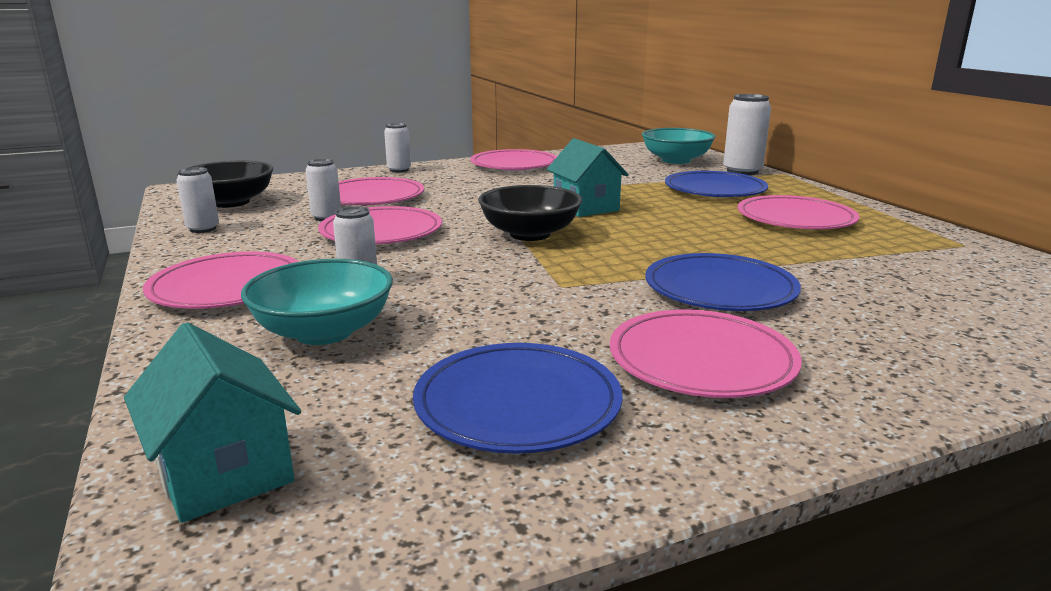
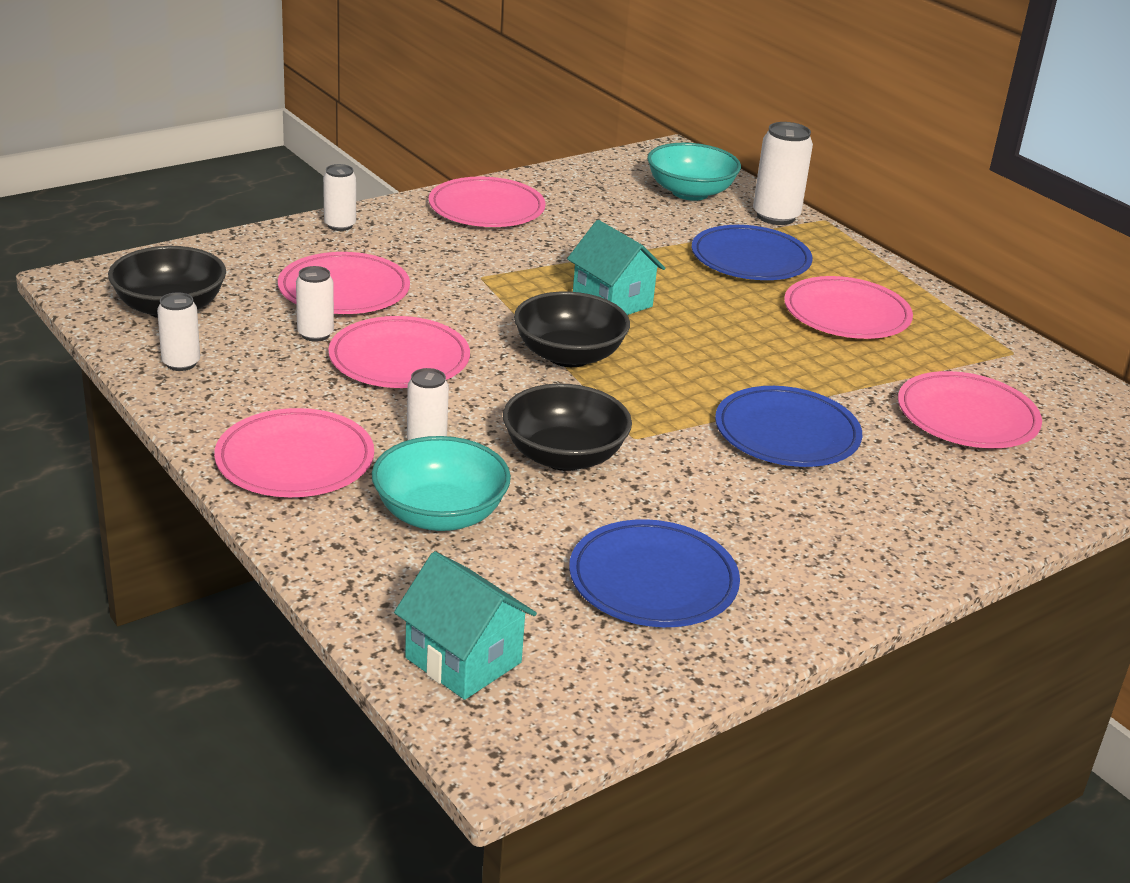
camera: 15 degrees left, 10 degrees up
pink plate [610,309,802,398] -> pink plate moved to [898,371,1042,448]
none -> black bowl [503,384,632,471]

